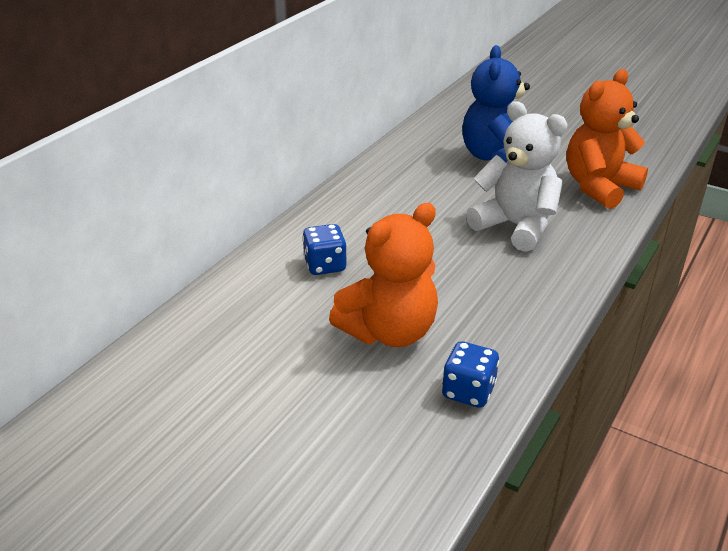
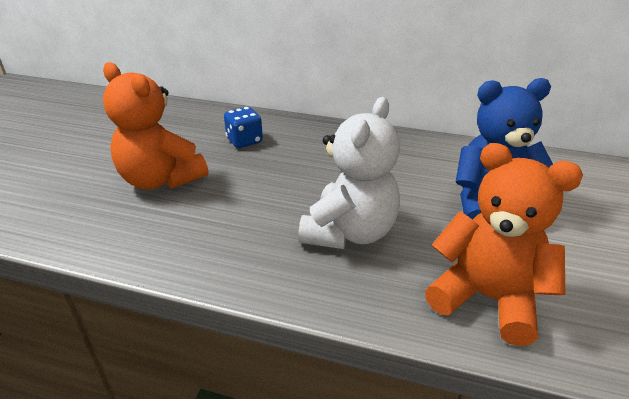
camera: 75 degrees right, 0 degrees up
blue dice [442,341,499,408] -> none

